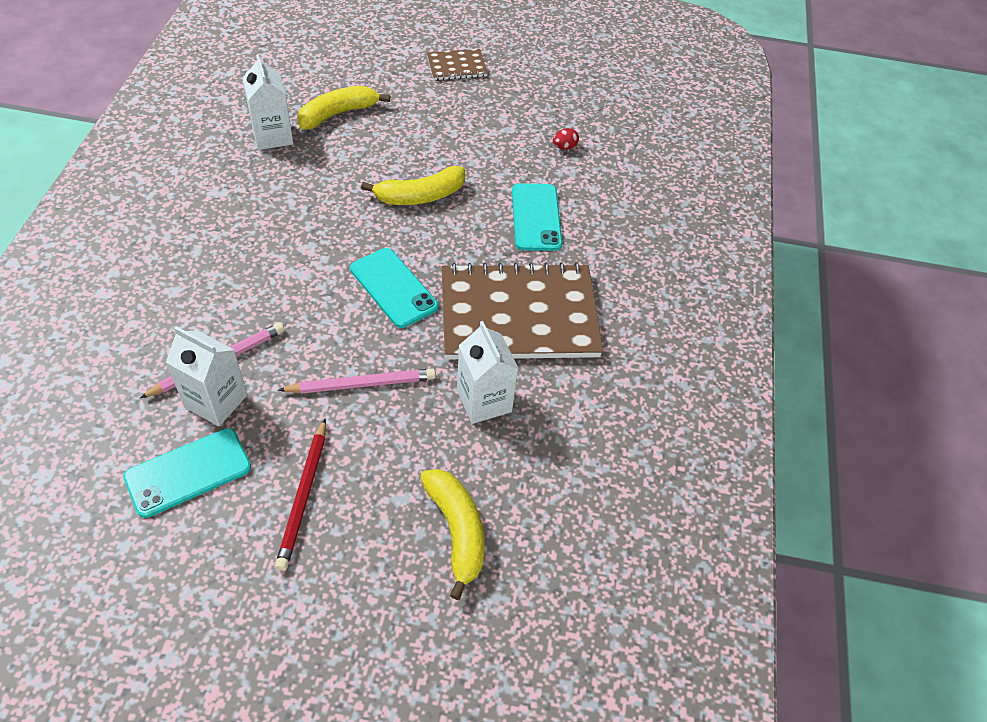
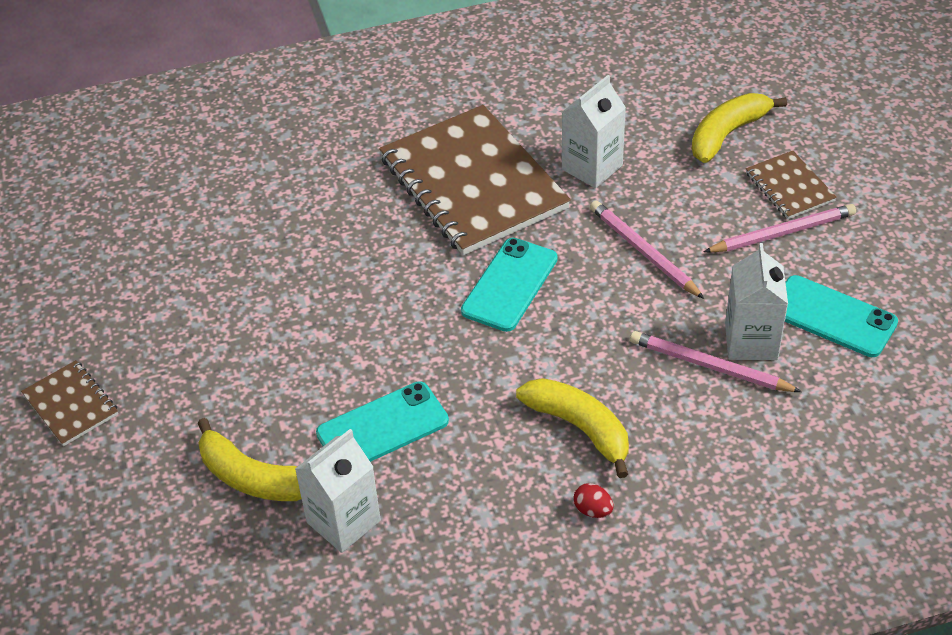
camera: 110 degrees left, 5 degrees down
red pencil [275,419,326,571] -> pink pencil [704,204,856,253]
yellow banana [361,166,465,205] -> yellow banana moved to [516,378,629,478]
turquoise phone [512,183,562,251] -> turquoise phone moved to [316,381,449,462]
red egg [553,128,579,150] -> red egg moved to [573,483,614,518]
none -> brown notebook [746,151,837,219]

